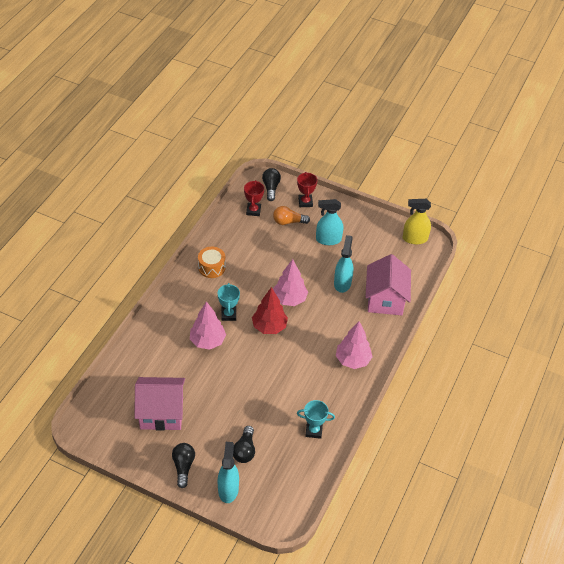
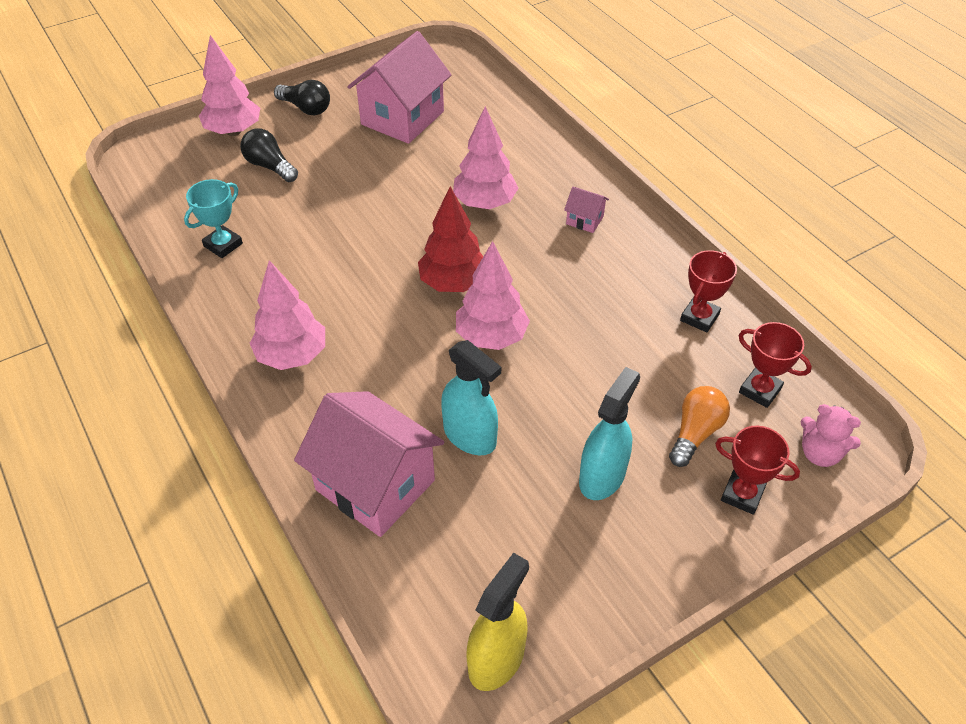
camera: 125 degrees right, 0 degrees up
orange drum [198,247,226,278] -> none
turquoise trophy [218,283,240,321] -> none
turquoise spray bottle [218,442,239,503] -> pink tree [199,35,260,136]
black light bulb [262,168,281,201] -> pink teddy bear [801,404,861,467]
none -> pink house [564,187,609,233]
none -> red trophy [680,250,737,333]

